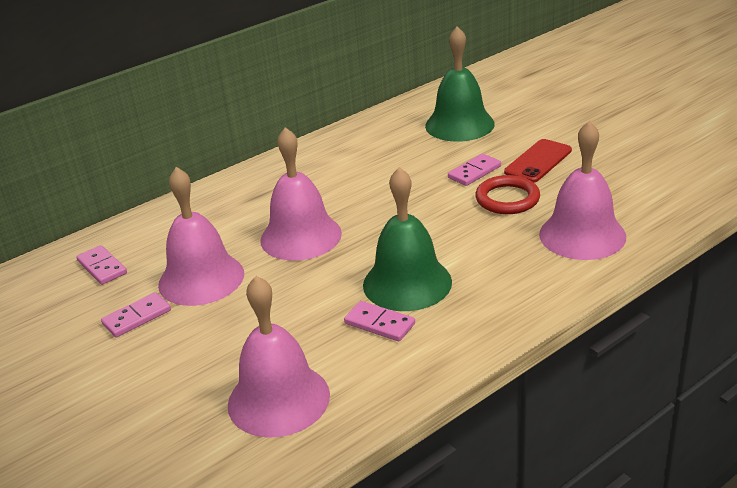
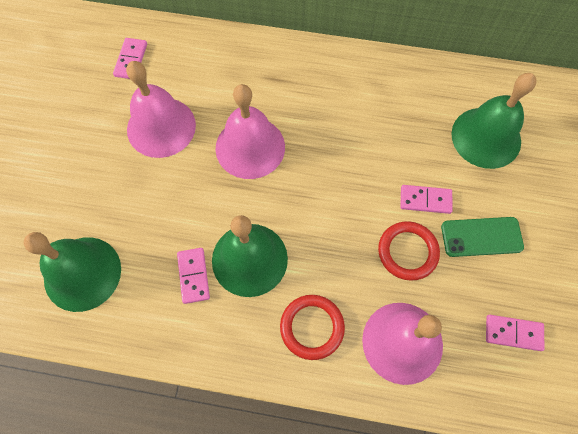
camera: 45 degrees right, 35 degrees up
pink domino [101,292,171,338] -> pink domino moved to [486,315,545,351]
pink bell [228,276,330,438] -> green bell [24,232,121,312]
red phone [504,139,572,183] -> green phone [441,217,524,257]
none -> red ring [280,295,345,360]

